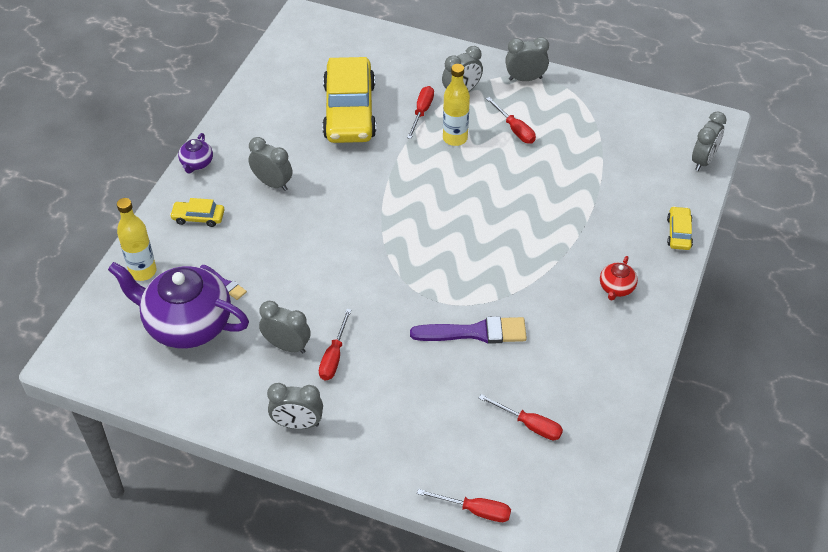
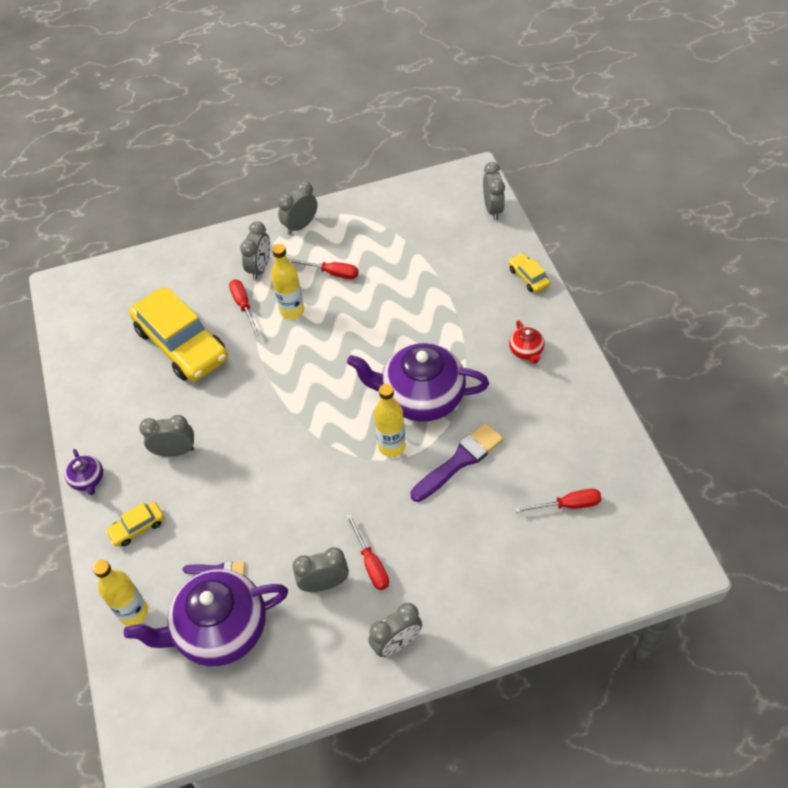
camera: 35 degrees left, 5 degrees up
red screwdriver [417,489,511,522] -> none
none -> purple teapot [347,343,489,422]
none -> yellow bottle [374,384,405,457]

